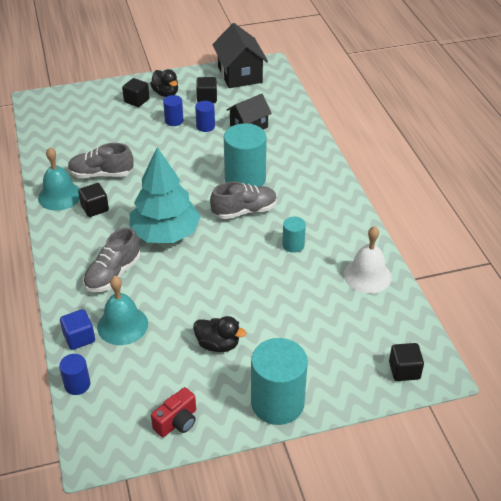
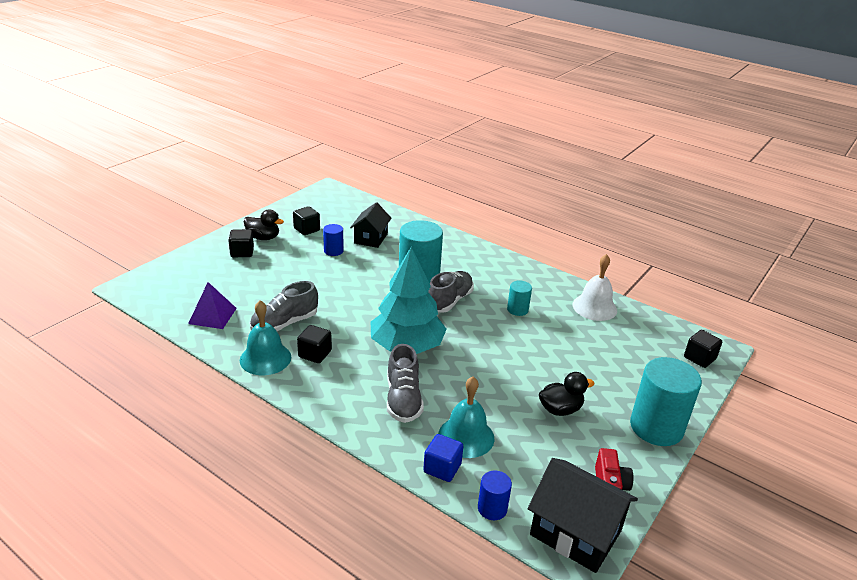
camera: 40 degrees left, 10 degrees down
blue cylinder [163,95,184,126] -> none
black house [212,23,268,88] -> black house moved to [528,458,638,573]
none -> purple pyramid [188,282,237,329]

